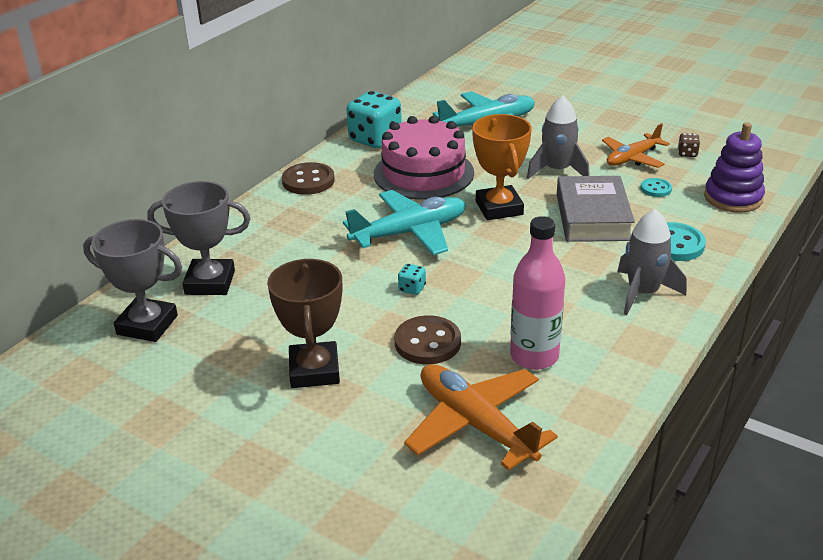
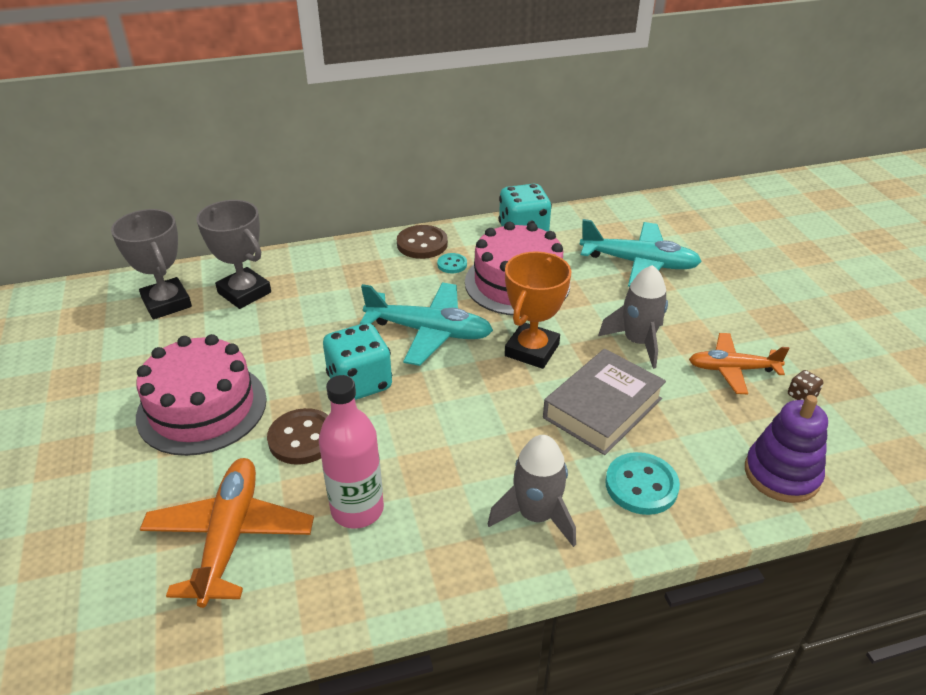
camera: 40 degrees right, 5 degrees up
brown trophy [267,259,342,388] -> pink cake [136,334,267,456]
turquoise dice [398,264,426,295] -> turquoise dice [323,323,392,400], size x2.35
turquoise button [641,178,672,197] -> turquoise button moved to [437,253,467,273]

